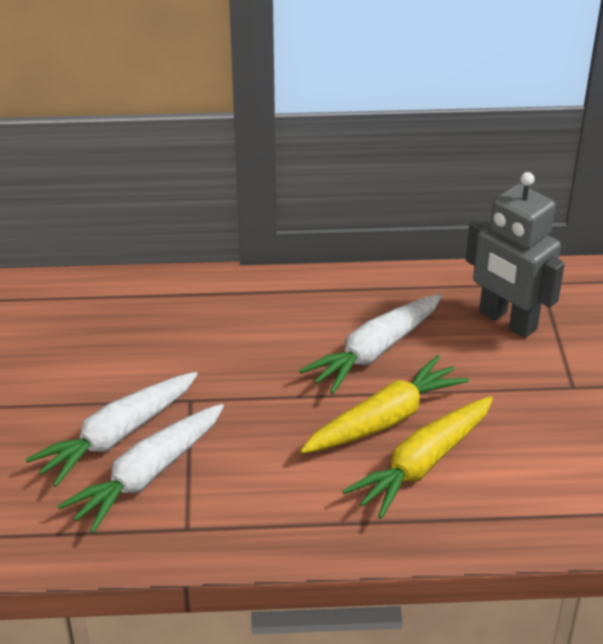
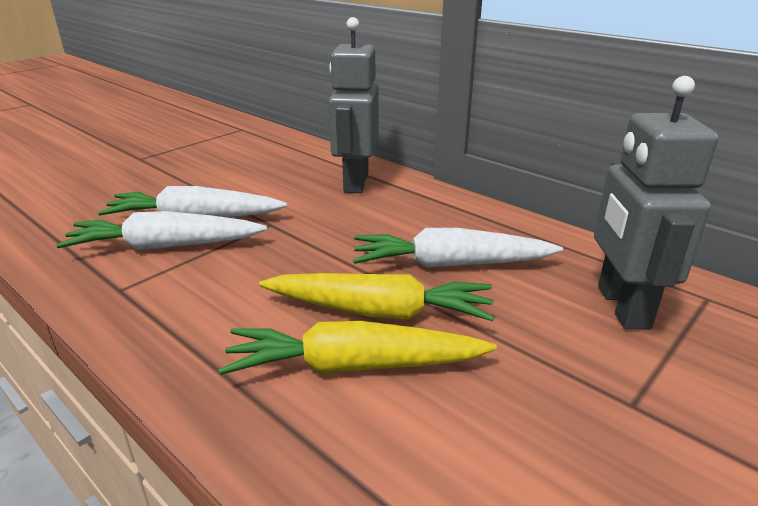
camera: 45 degrees right, 10 degrees down
none -> grey robot [329,17,379,193]

